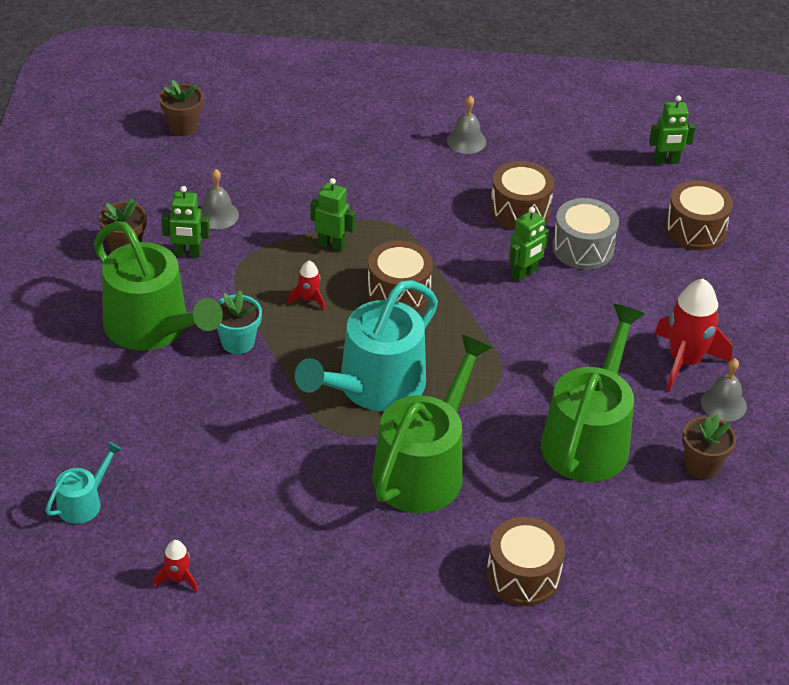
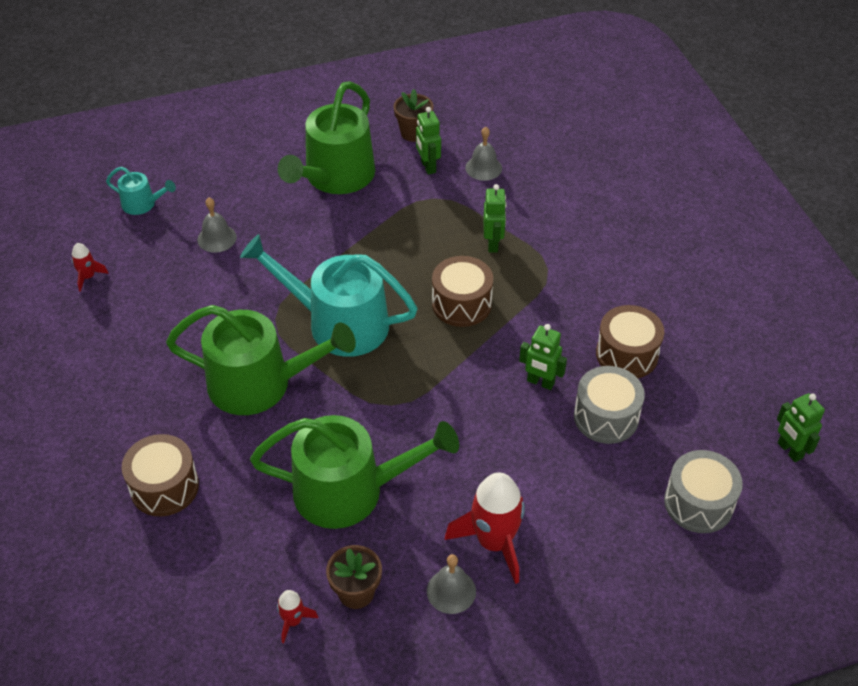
camera: 70 degrees right, 5 degrees up
brown flower pot [159,80,204,136] -> none
turquoise flower pot [217,290,262,354] -> none
red rocket [288,261,325,310] -> red rocket moved to [277,590,318,643]
grey bell [447,95,486,154] -> grey bell moved to [197,198,237,253]
brown drum [665,180,733,251] -> grey drum [664,450,743,533]

